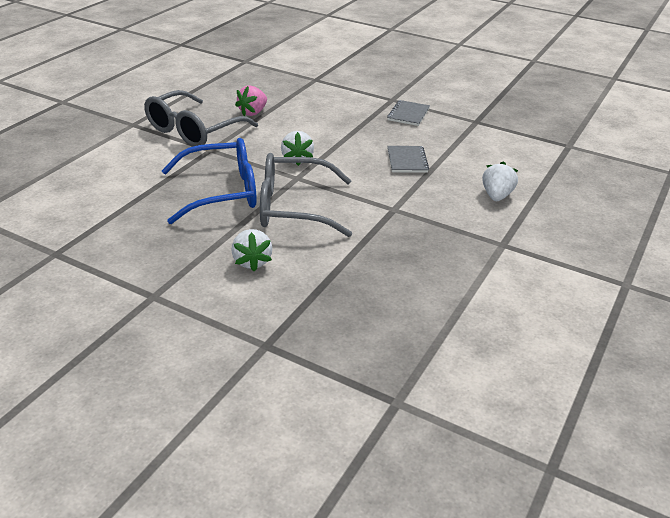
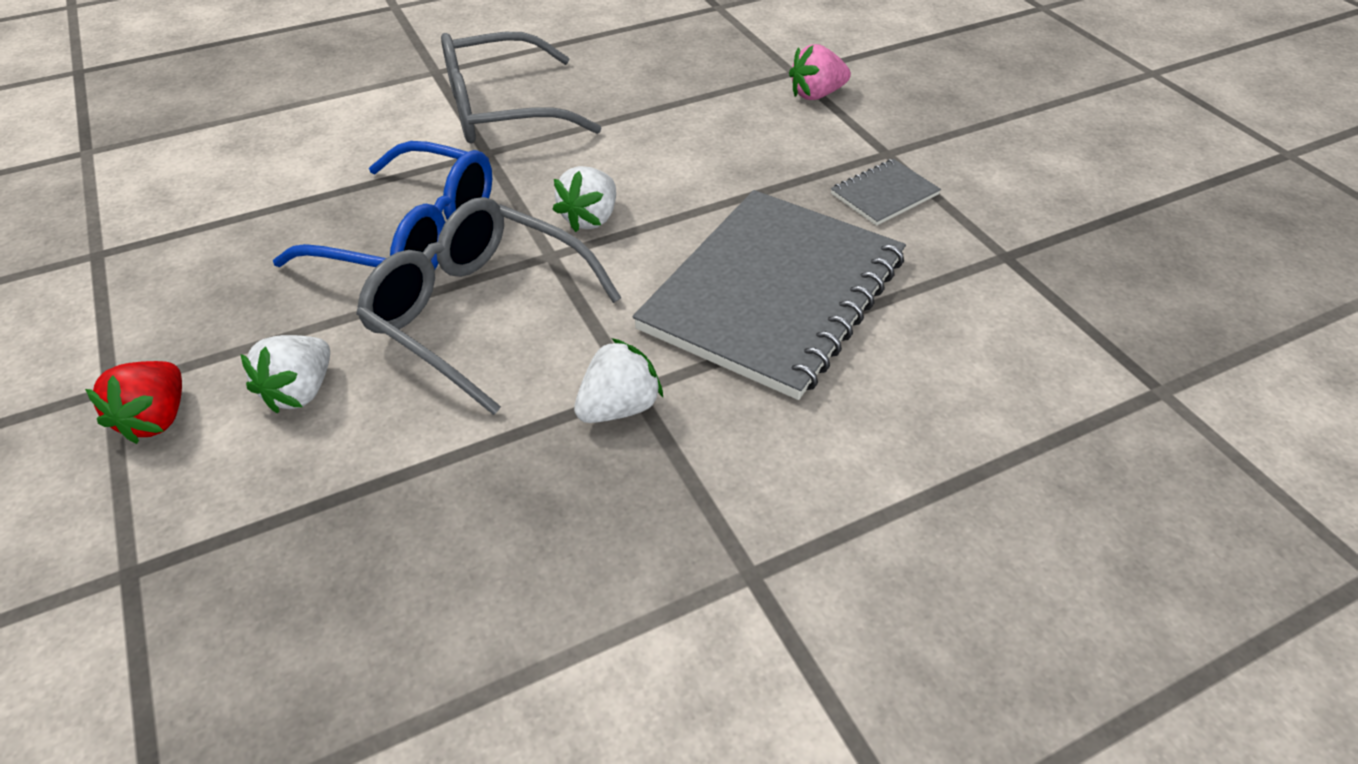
camera: 35 degrees right, 10 degrees up
pink strawberry [235,86,267,116] -> pink strawberry moved to [789,44,851,100]
grey notebook [387,146,429,173] -> grey notebook [633,190,906,400], size x2.41
white strawberry [482,161,518,201] -> white strawberry moved to [574,338,663,423]
none -> red strawberry [85,361,182,444]

